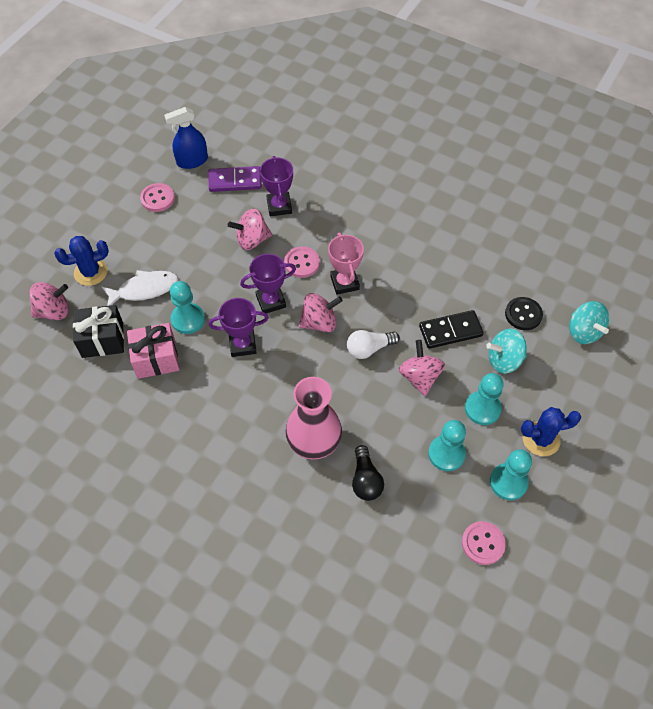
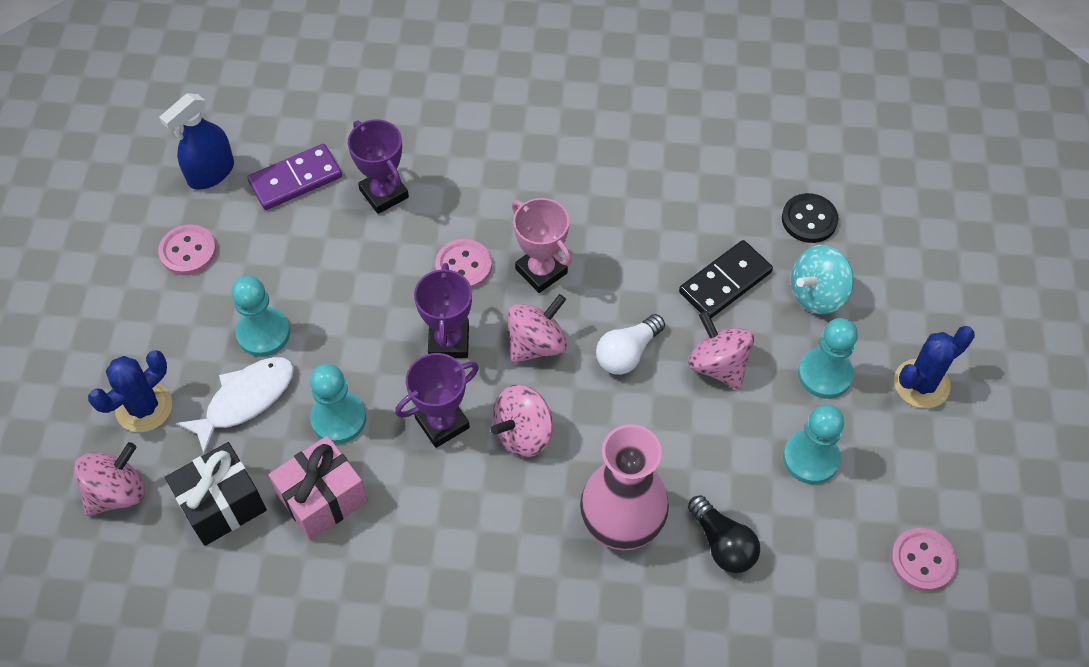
camera: 25 degrees left, 0 degrees up
pink spinning top [228,209,272,250] -> pink spinning top moved to [491,385,553,457]
purple trophy [240,254,296,313] -> purple trophy turned 45 degrees counterclockwise [414,263,472,358]
turquoise pawn [490,449,532,500] -> turquoise pawn moved to [232,276,290,357]
turquoise spinning top [569,301,609,344] -> none

